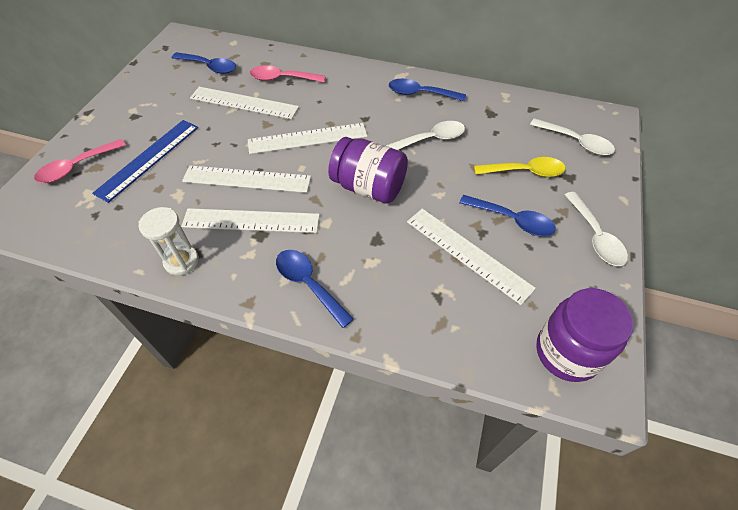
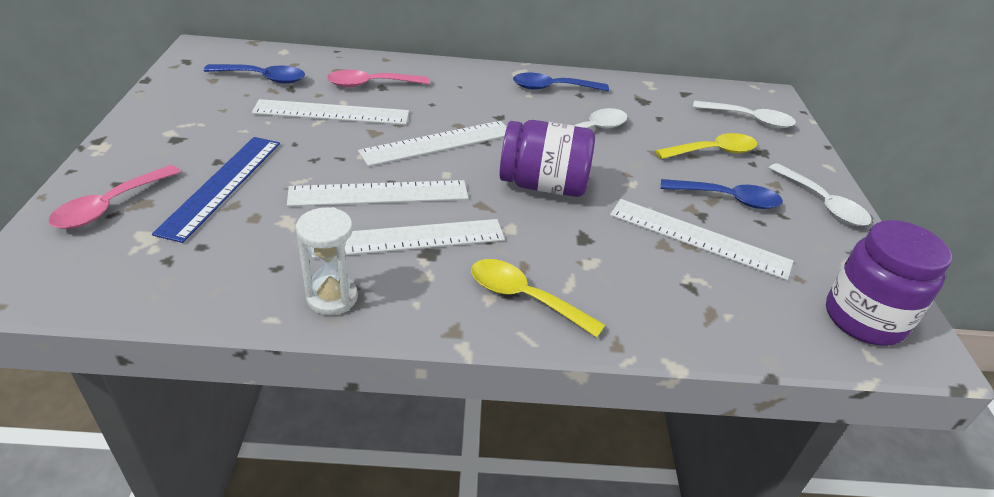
camera: 20 degrees left, 15 degrees down
blue spoon [276,250,354,328] -> yellow spoon [471,259,605,337]

